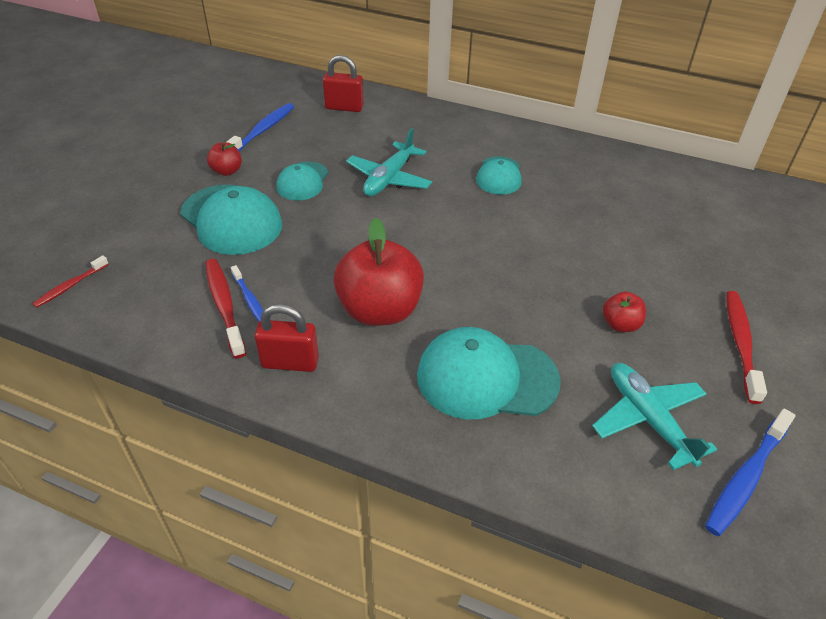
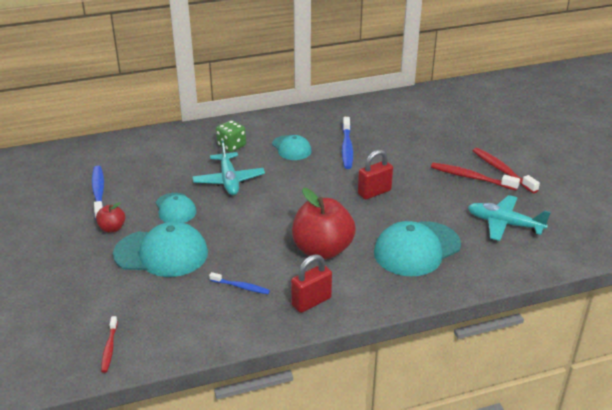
camera: 40 degrees left, 10 degrees down
red toothbrush [205,259,246,358] -> red toothbrush moved to [431,163,520,191]
red padlock [323,55,364,112] -> red padlock moved to [358,149,393,200]
red apple [603,291,646,332] -> none
blue toothbrush [705,409,795,536] -> blue toothbrush moved to [342,117,353,169]
none -> green dice [216,120,246,152]

